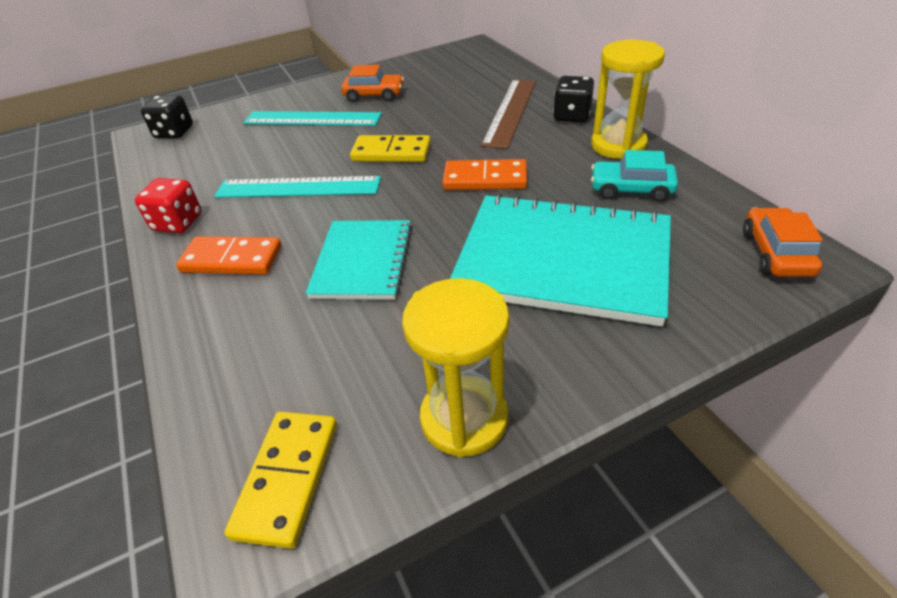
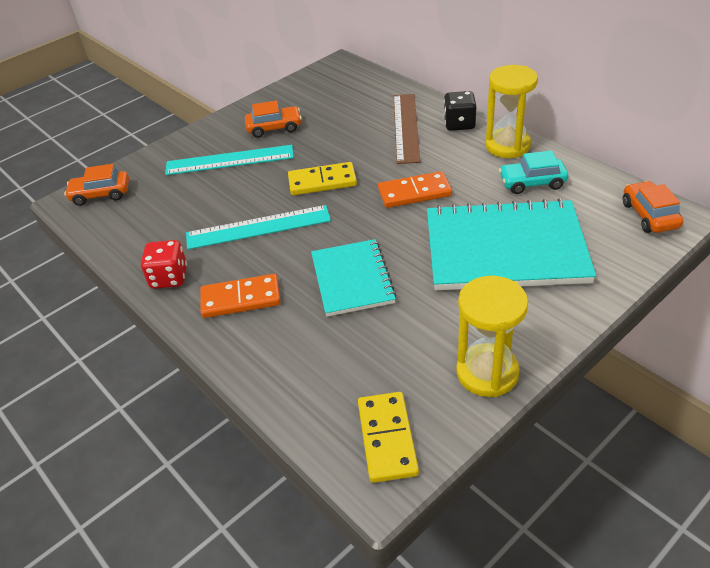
camera: 15 degrees left, 0 degrees up
black dice [141,95,193,138] -> orange car [64,164,129,206]

